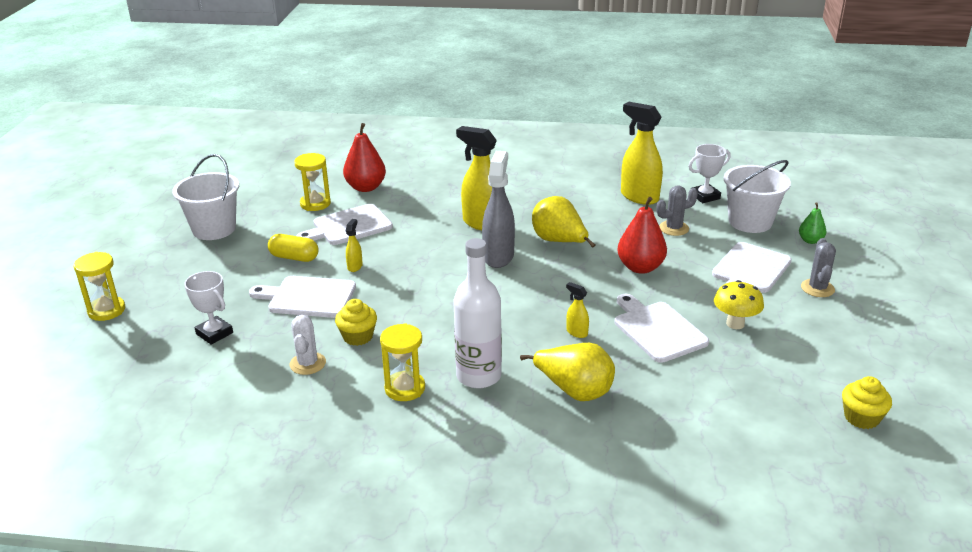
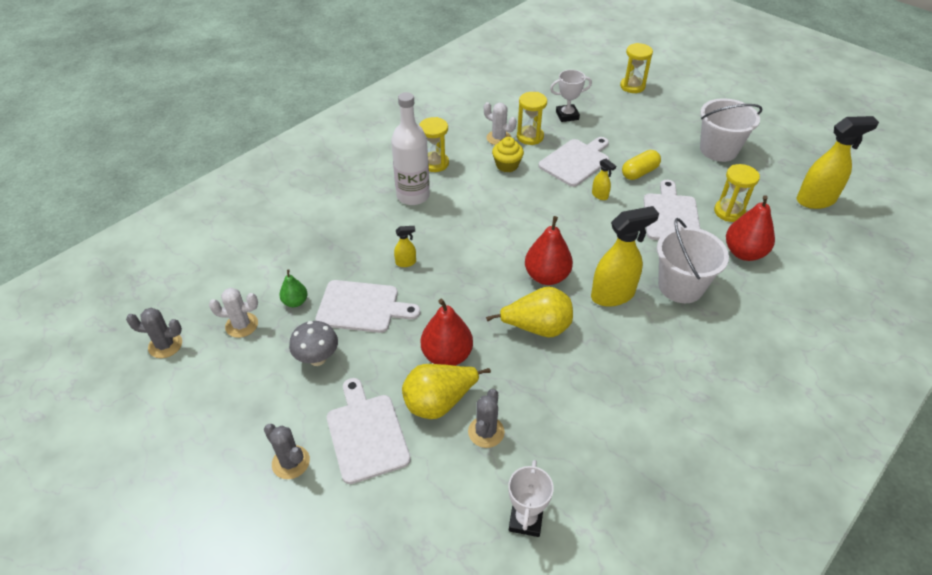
camera: 125 degrees right, 15 degrees up
grey spray bottle [482,151,515,268] -> red pear [525,216,573,285]
yellow pear [520,343,615,401] -> yellow pear moved to [402,364,491,419]
yellow spray bottle [621,102,663,205] -> yellow spray bottle moved to [797,116,879,209]
yellow mushroom [714,280,764,329] -> grey mushroom [289,321,338,366]
white bucket [723,160,791,233] -> white bucket moved to [657,218,729,303]
green pear [799,203,827,244] -> green pear moved to [279,269,307,307]
yellow cupcake [842,376,892,429] -> grey cactus [126,308,182,358]
none -> white cactus [209,288,258,338]
none -> yellow hourglass [517,92,547,145]

